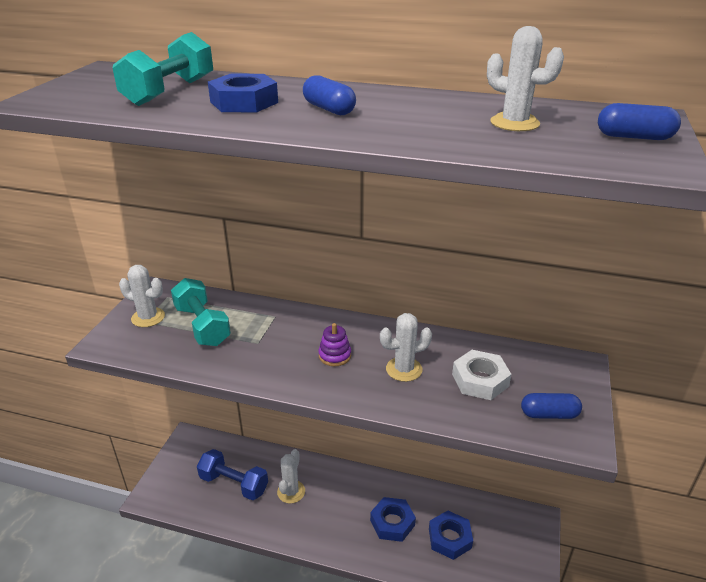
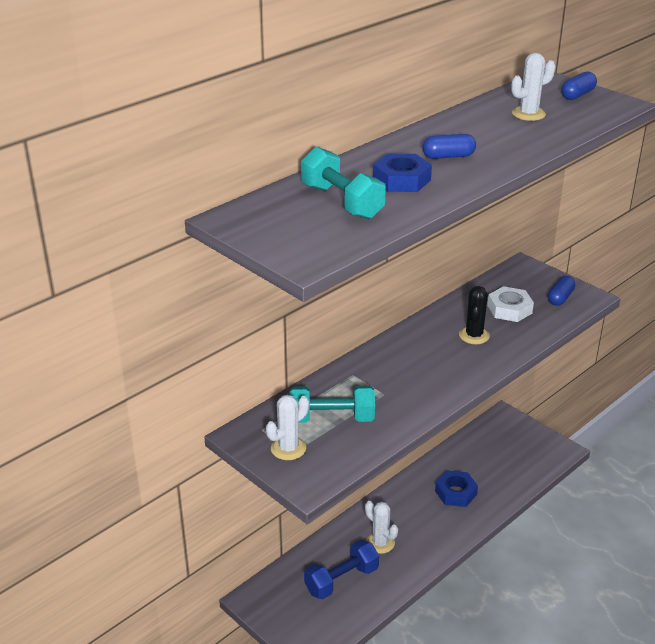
camera: 60 degrees left, 0 degrees up
purple stacking toy [318,323,351,366] -> none
white cactus [380,313,432,382] -> black cactus [459,286,490,344]
blue nut [429,511,473,560] -> none

